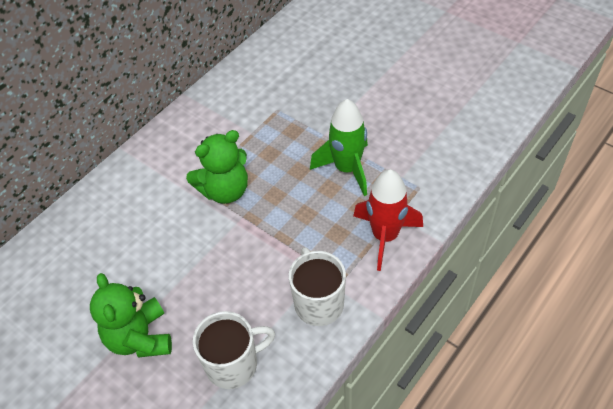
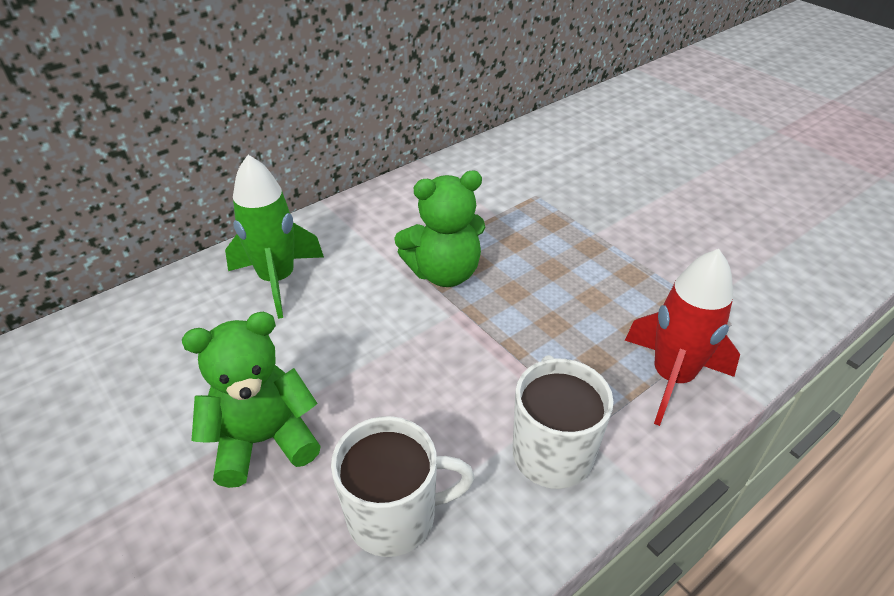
camera: 10 degrees right, 10 degrees down
green teddy bear [90,273,172,357] -> green teddy bear turned 75 degrees clockwise [182,312,321,488]
green rocket [310,99,368,196] -> green rocket moved to [225,155,324,319]

